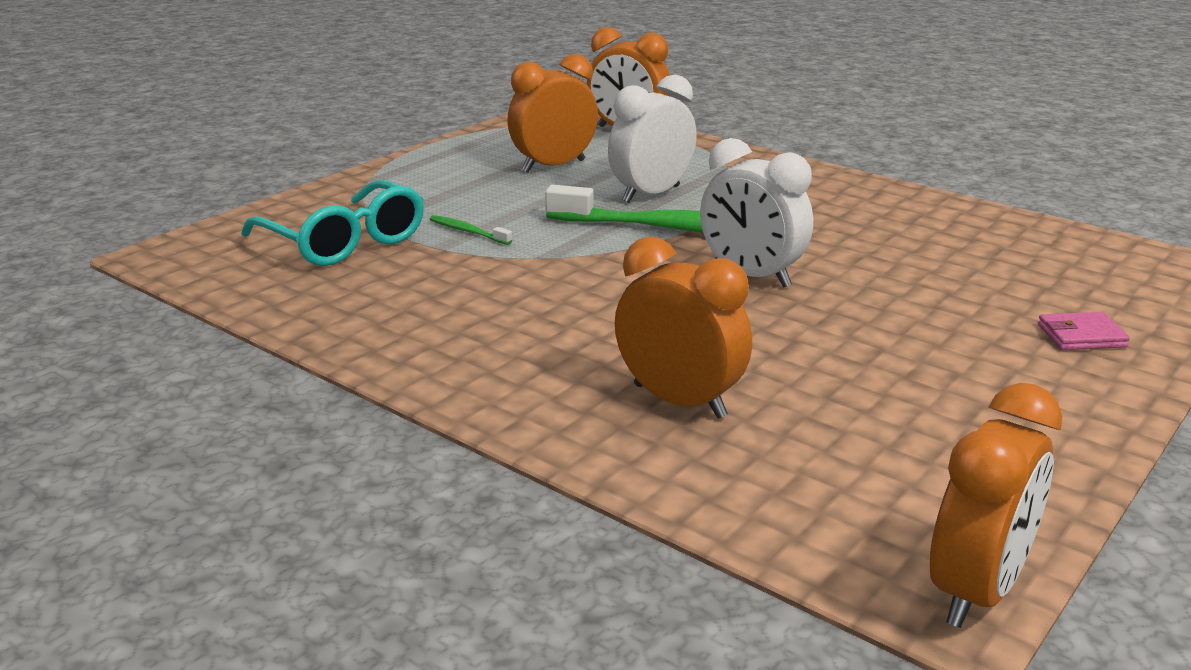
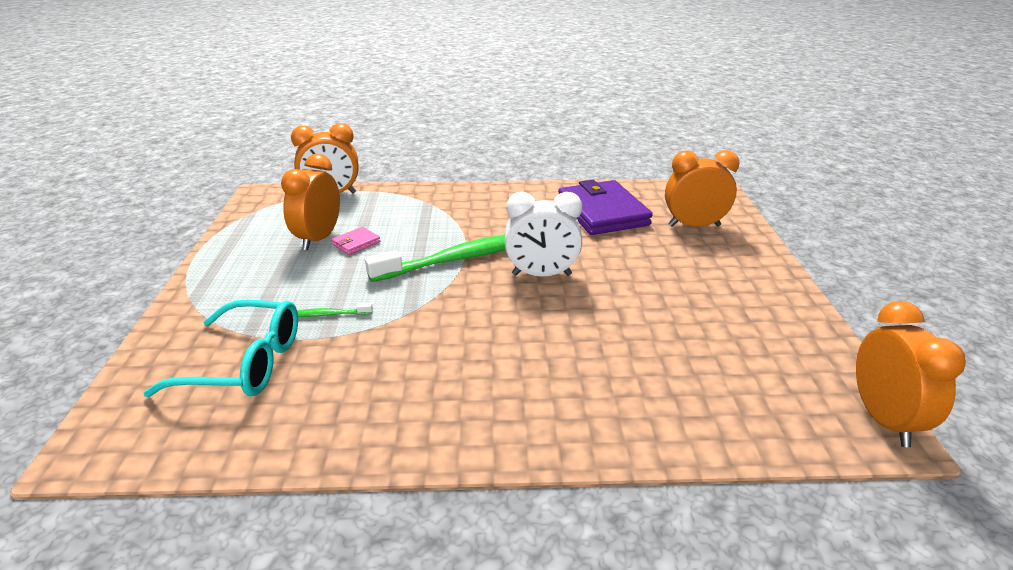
camera: 40 degrees left, 5 degrees up
white clock [608,75,696,203] -> none
orange clock [615,237,752,419] -> orange clock moved to [665,150,740,227]
pink wallet [1038,312,1130,350] -> pink wallet moved to [331,227,380,255]
none -> purple wallet [558,179,653,235]

